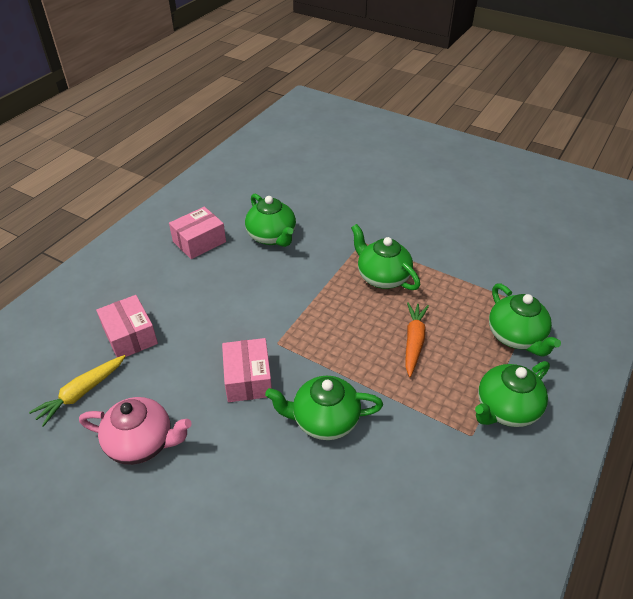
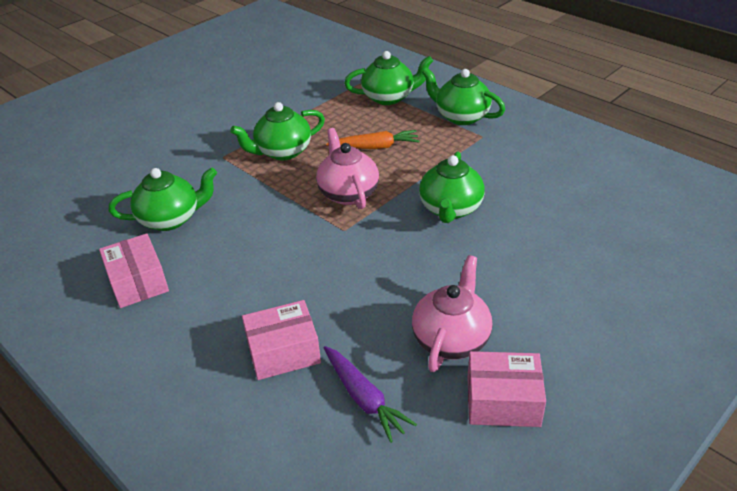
camera: 75 degrees left, 5 degrees down
yellow carrot [29,355,126,427] -> purple carrot [324,346,417,443]
pink box [222,338,272,402] -> pink box moved to [467,351,546,427]
orange carrot [406,302,429,377] -> orange carrot turned 150 degrees clockwise [326,130,420,149]
green teapot [475,361,550,427] -> green teapot turned 150 degrees clockwise [422,68,505,125]
none -> pink teapot [316,128,379,209]

